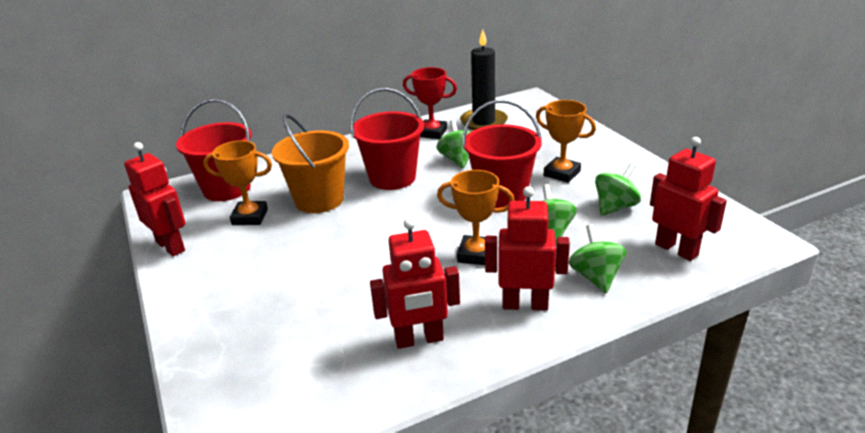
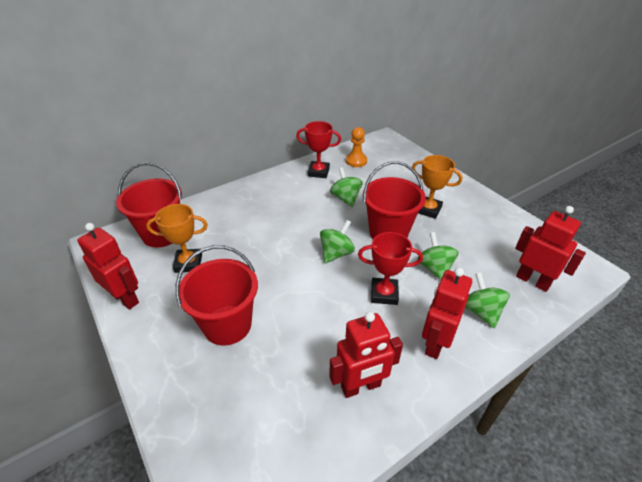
camera: 10 degrees left, 10 degrees up
orange bucket [272,114,349,213] -> none
red bucket [350,88,424,190] -> red bucket moved to [176,245,258,346]
orange trophy [437,170,515,265] -> red trophy [358,232,423,305]
black candle [460,29,508,130] -> orange pawn [346,127,367,167]
red robot [485,186,570,311] -> red robot turned 60 degrees counterclockwise [422,268,472,359]
green spinning top [595,163,641,216] -> green spinning top moved to [320,220,355,263]

